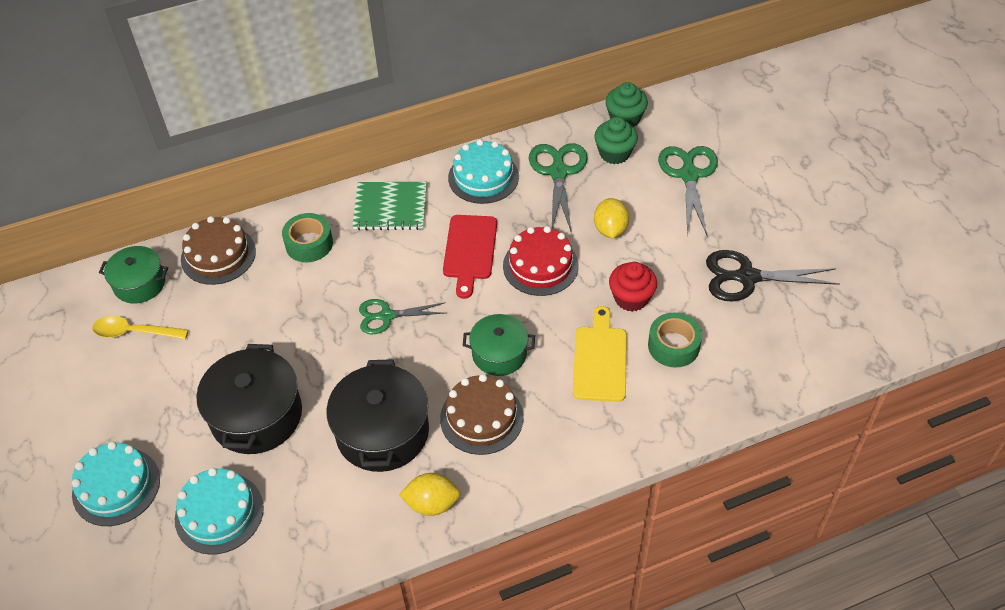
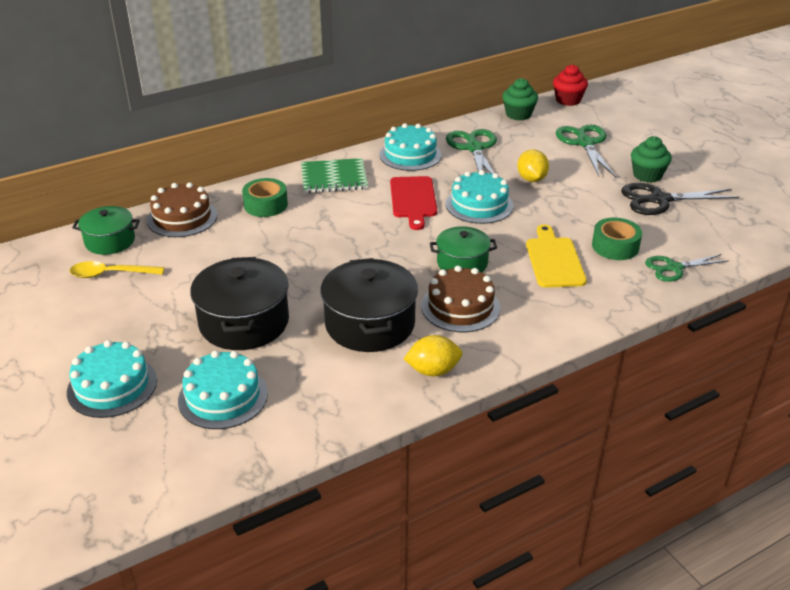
camera: 10 degrees left, 15 degrees down
green scissors [359,299,445,334] -> green scissors moved to [645,254,728,282]
red cake [503,226,579,296] -> turquoise cake [446,170,513,224]
green cupcake [594,117,638,164] -> green cupcake moved to [631,136,672,183]
red cupcake [609,262,657,311] -> red cupcake moved to [553,64,588,106]

